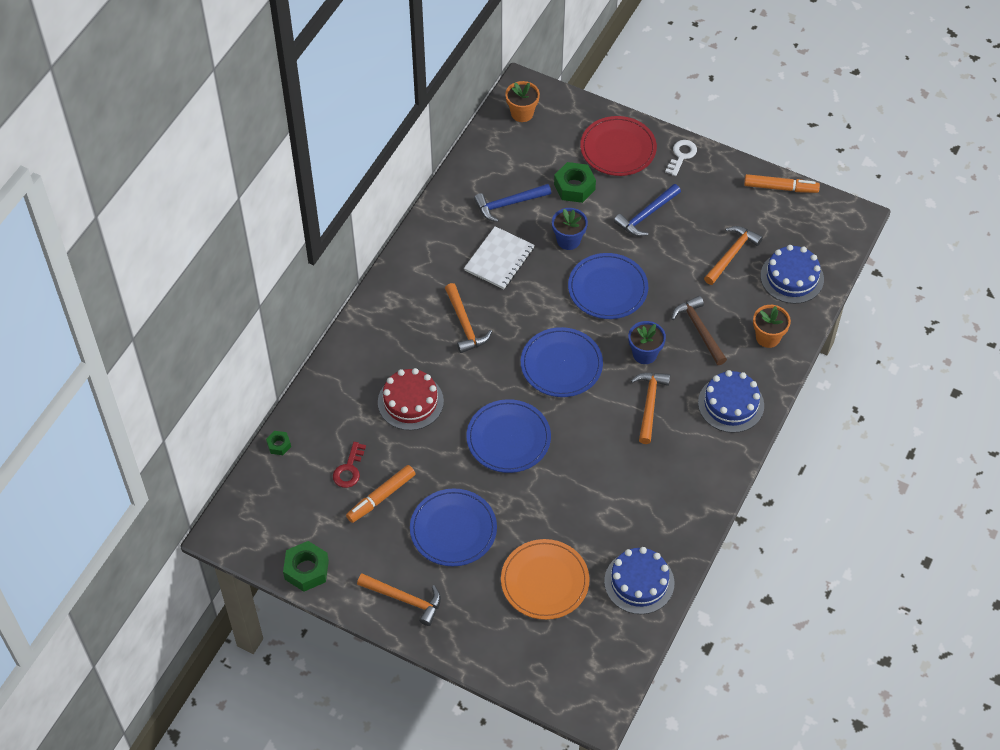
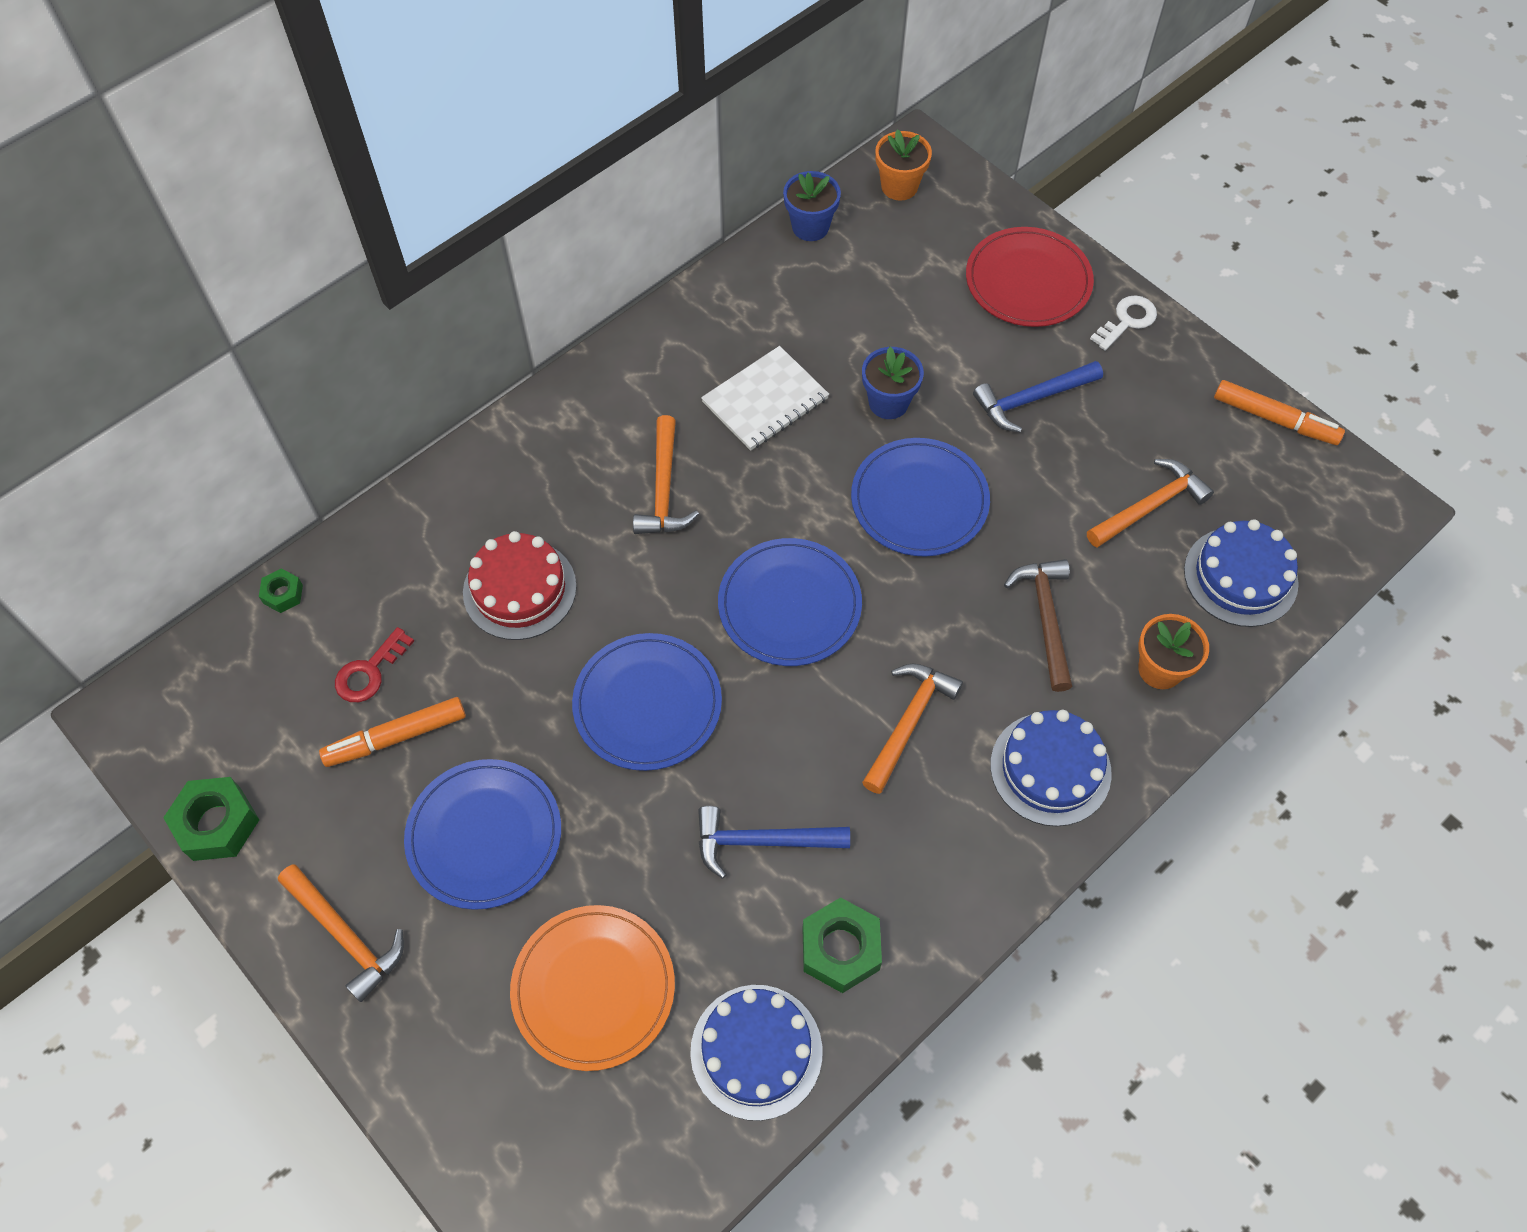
camera: 20 degrees right, 5 degrees up
blue hammer [474,184,551,222] -> blue hammer moved to [698,806,850,879]
green nut [554,162,596,203] -> green nut moved to [802,897,882,993]
blue flower pot [628,321,666,364] -> blue flower pot moved to [783,171,841,241]

